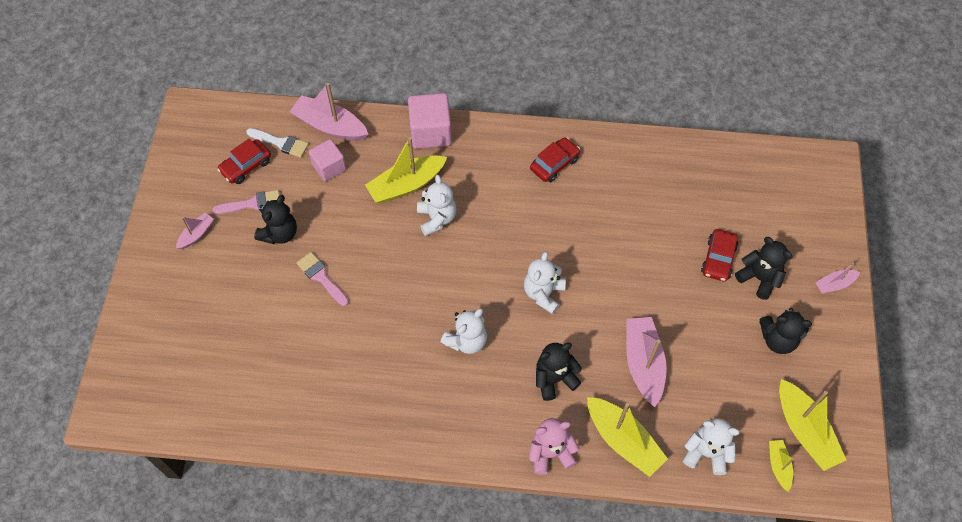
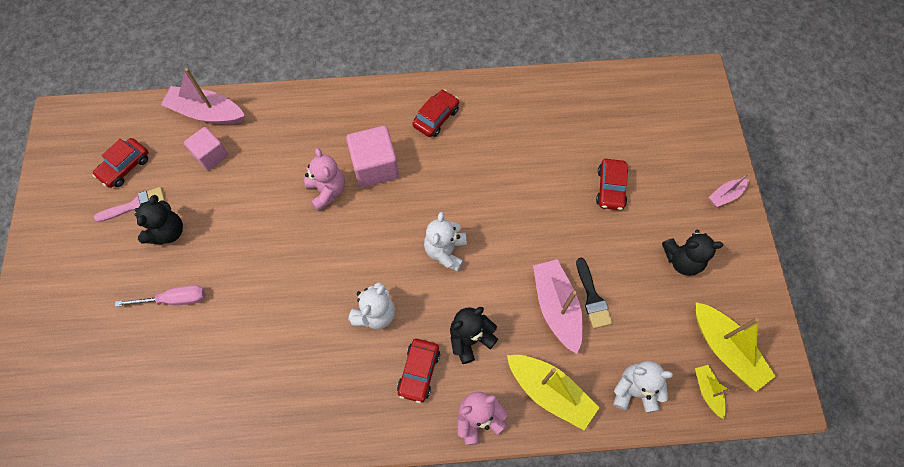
camera: 10 degrees left, 5 degrees up
pink boat [176,213,214,249] -> none
white brush [246,128,309,158] -> none
pink brush [297,252,349,306] -> none
yellow boat [365,137,447,203] -> none
pink cube [408,93,452,149] -> pink cube moved to [346,126,399,187]
white teddy bear [417,175,457,236] -> pink teddy bear [304,148,345,211]
black teddy bear [735,237,793,300] -> none
none -> pink screwdriver [115,285,206,307]
none -> red car [397,339,440,403]
none -> black brush [576,258,613,329]

